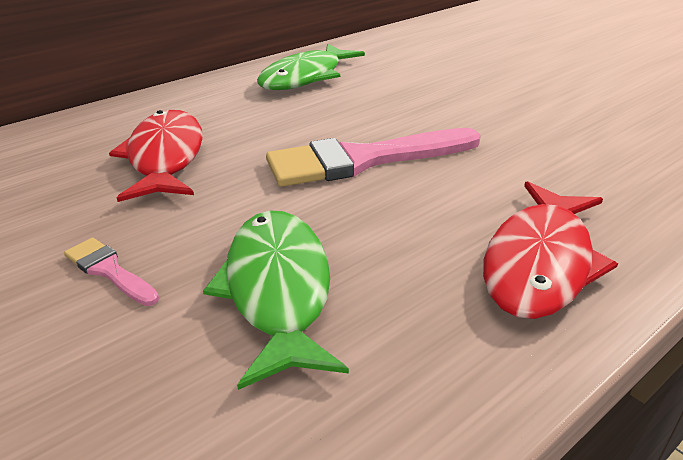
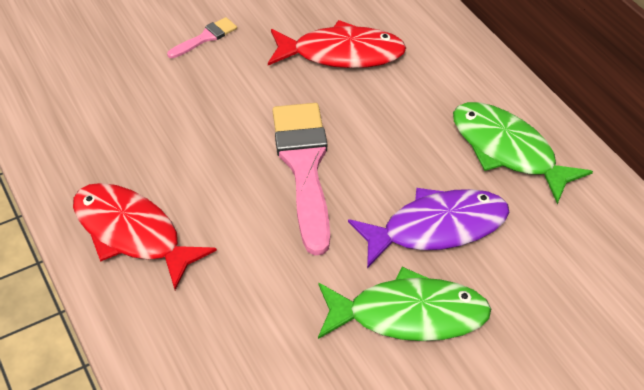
camera: 100 degrees right, 15 degrees up
green fish [203,211,349,390] -> green fish moved to [318,267,491,341]
none -> purple fish [348,188,510,268]

